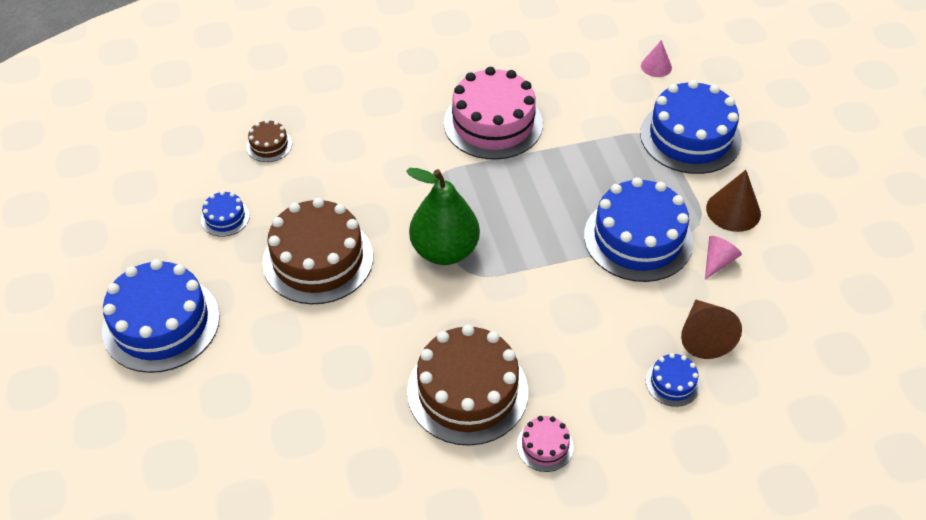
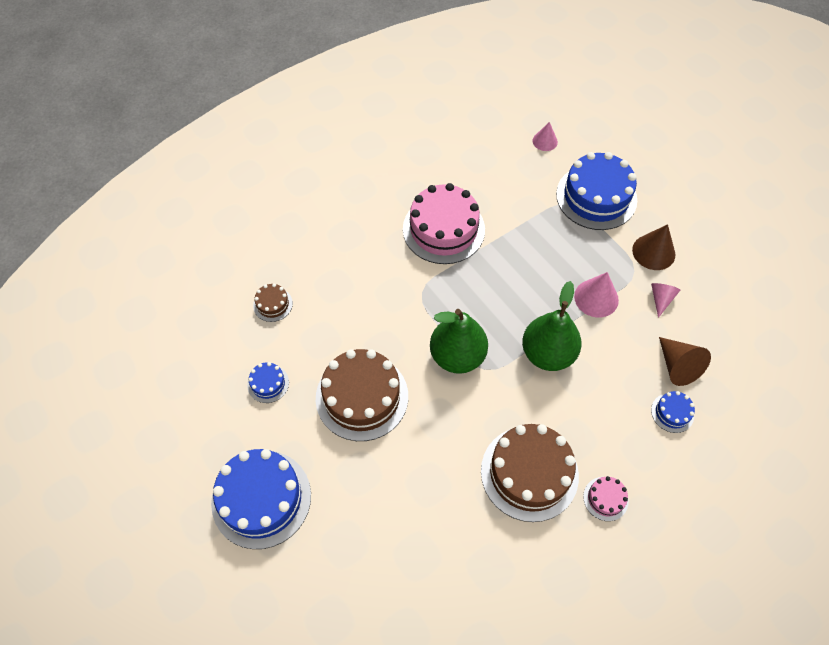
camera: 20 degrees left, 10 degrees up
blue cake [584,177,693,282] -> pink cone [574,272,619,318]
none -> green pear [522,281,582,371]

